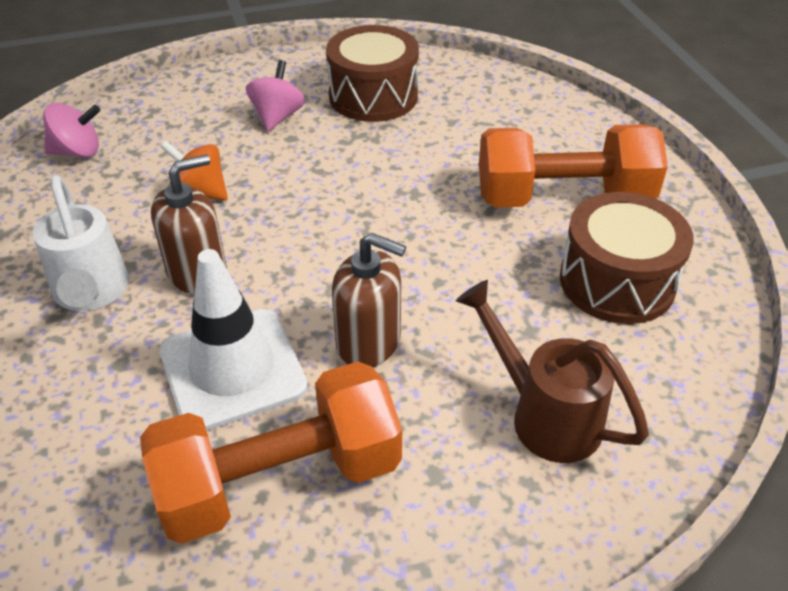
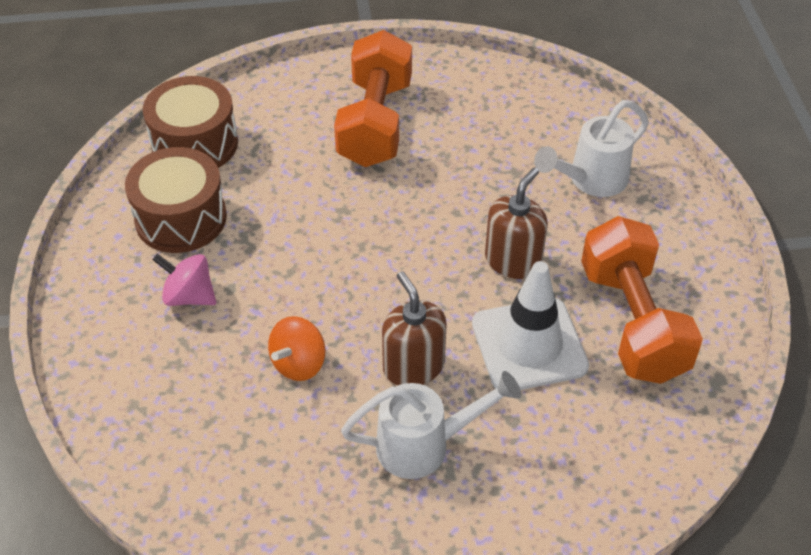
camera: 80 degrees left, 5 degrees up
pink spinning top [43,103,100,158] -> none
brown watering can [456,280,649,463] -> white watering can [534,100,649,197]
brown drum [560,192,694,324] -> brown drum moved to [143,76,238,168]

